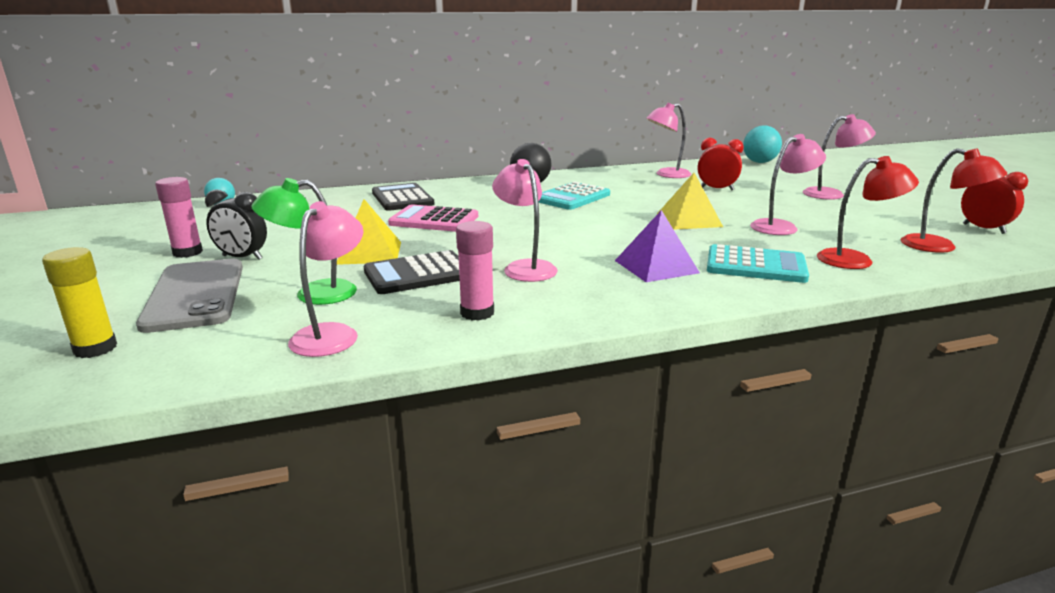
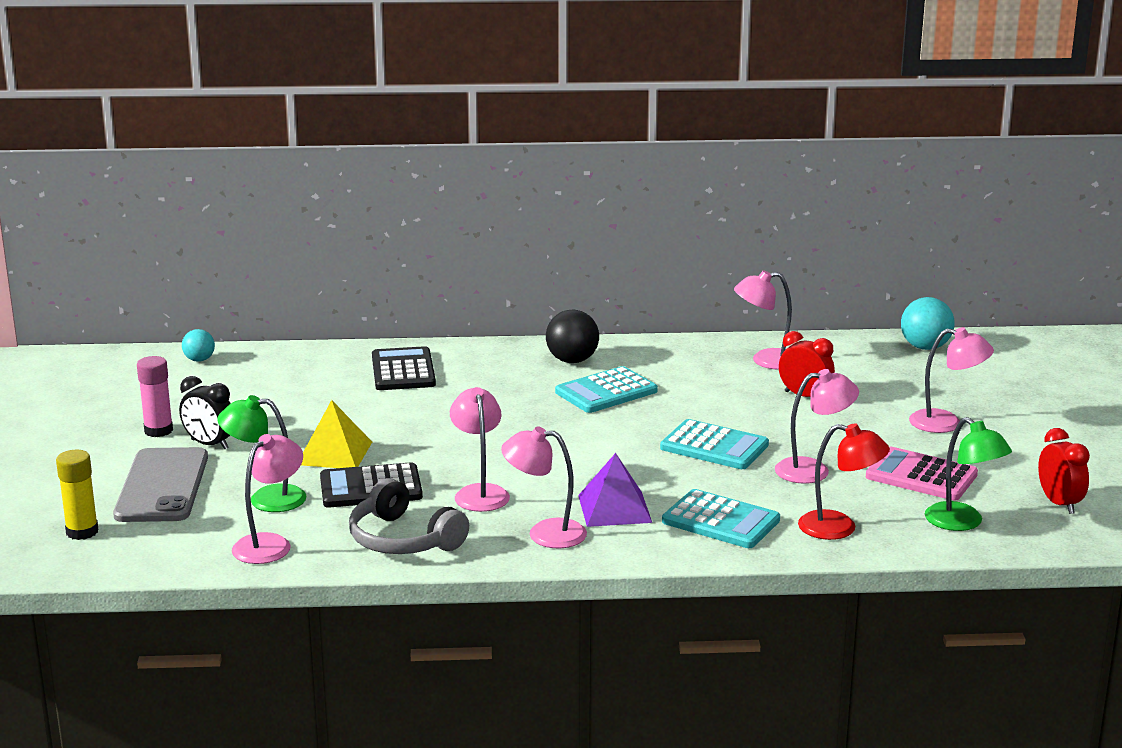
camera: 15 degrees right, 0 degrees up
pink calculator [388,204,478,232] -> pink calculator moved to [866,447,978,500]
pink glue stick [456,221,494,321] -> grey headphones [349,478,469,554]
yellow pyramid [657,173,723,230] -> turquoise calculator [660,419,769,469]
red lamp [901,148,1007,253] -> green lamp [925,417,1012,531]
none -> pink lamp [501,426,587,548]

